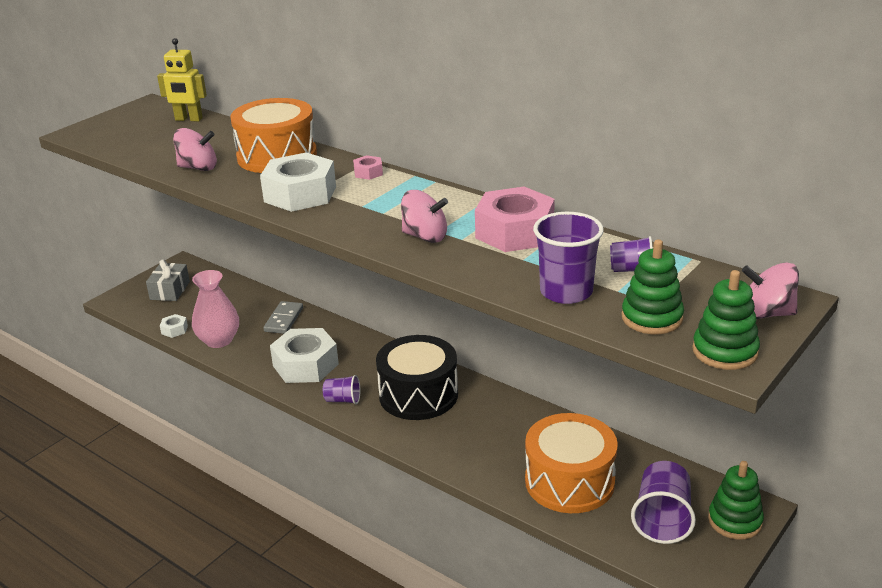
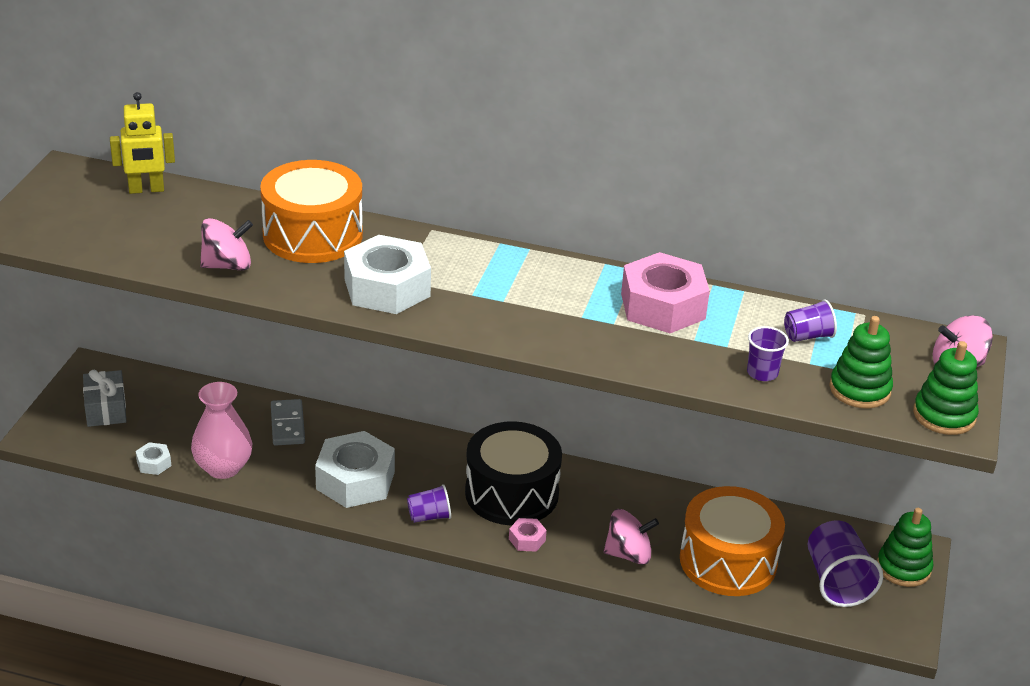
camera: 25 degrees left, 5 degrees up
pink nut [353,155,383,180] -> pink nut moved to [509,518,547,552]
pink spinning top [401,190,448,243] -> pink spinning top moved to [603,509,659,565]
purple cup [533,212,604,304] -> purple cup [747,326,789,381], size x0.57

